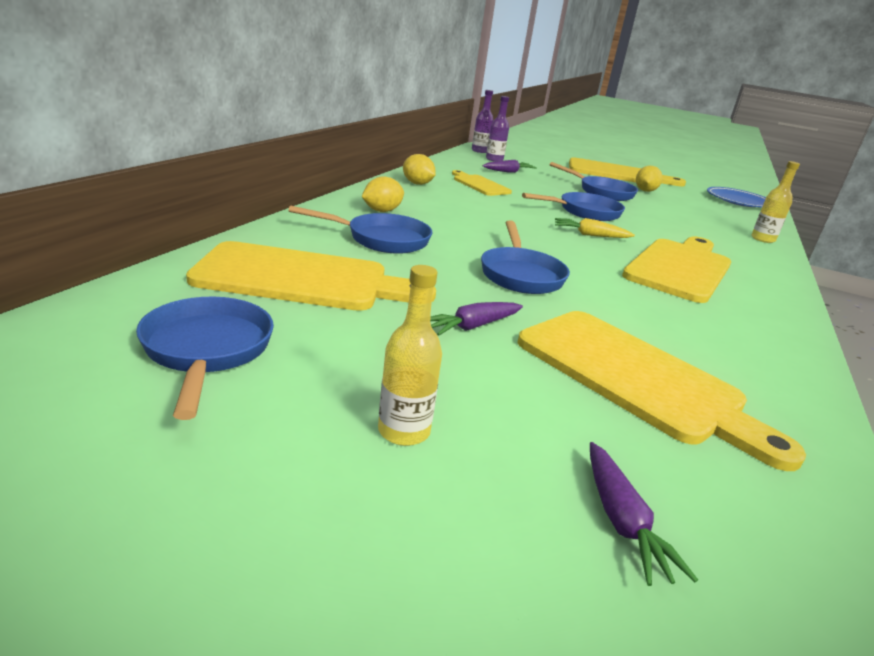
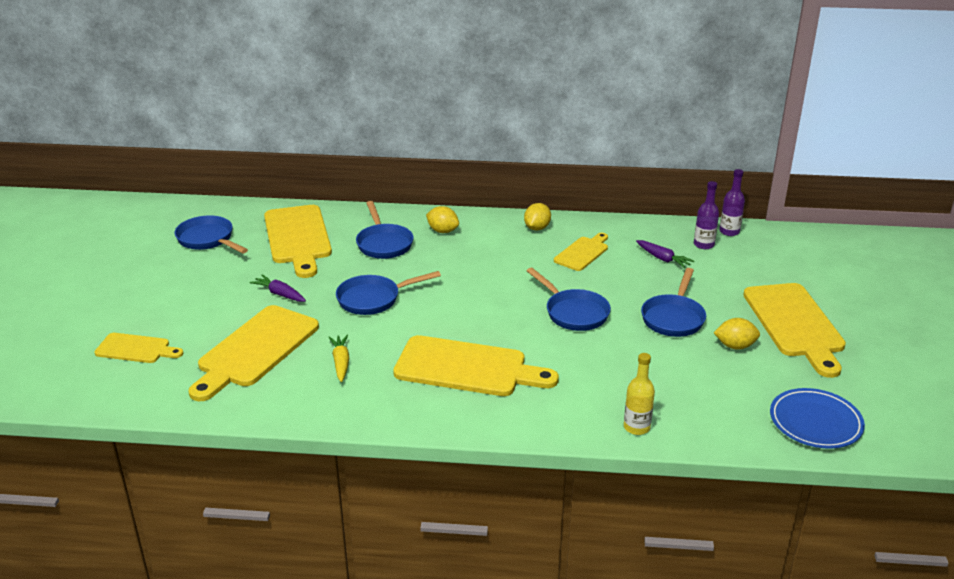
camera: 75 degrees right, 5 degrees up
blue pan [136,297,274,420] -> blue pan turned 105 degrees counterclockwise [174,215,248,253]
yellow bottle [378,265,442,446] -> none
yellow carrot [555,218,635,238] -> yellow carrot moved to [328,335,349,382]
purple carrot [590,442,698,586] -> yellow cutting board [94,333,183,363]

